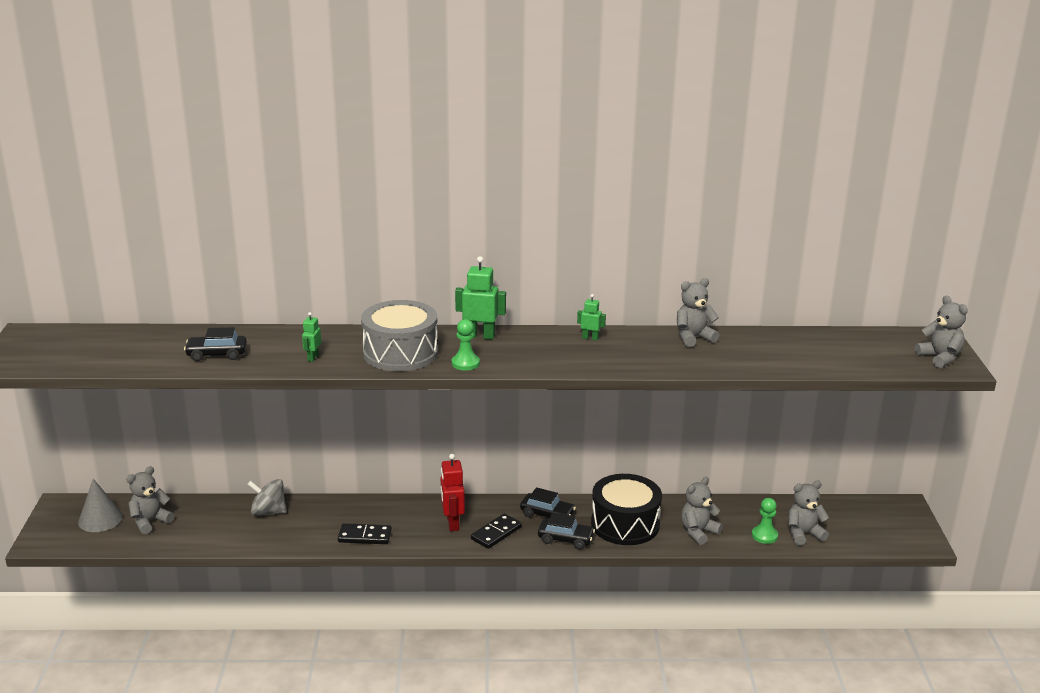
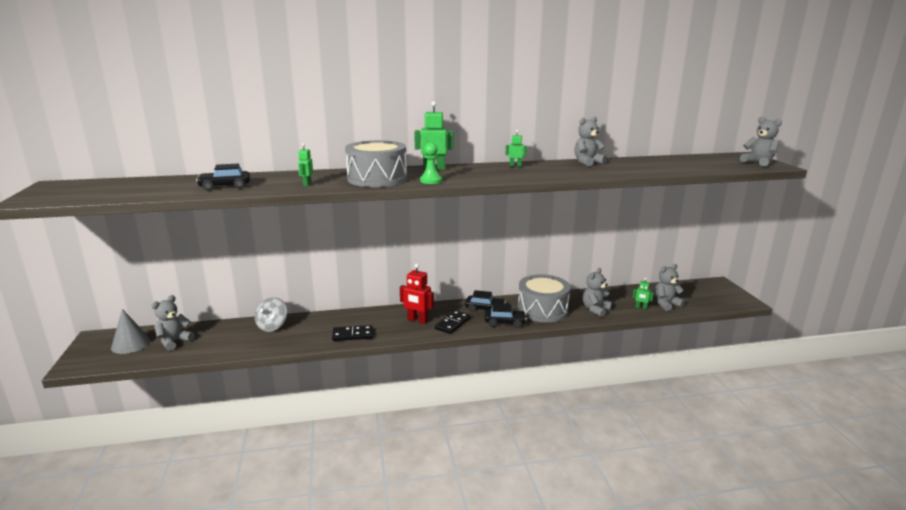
camera: 10 degrees left, 5 degrees down
grey spinning top [247,479,287,516] -> grey spinning top turned 75 degrees counterclockwise [255,297,287,332]
red robot [441,454,465,531] -> red robot turned 45 degrees counterclockwise [400,264,434,324]
black drum [591,474,662,545] -> grey drum [518,274,570,322]
green pawn [752,498,778,544] -> green robot [632,278,654,310]

